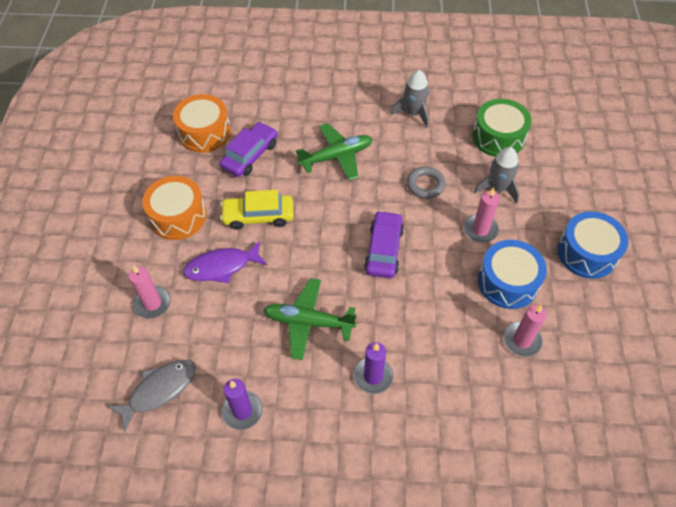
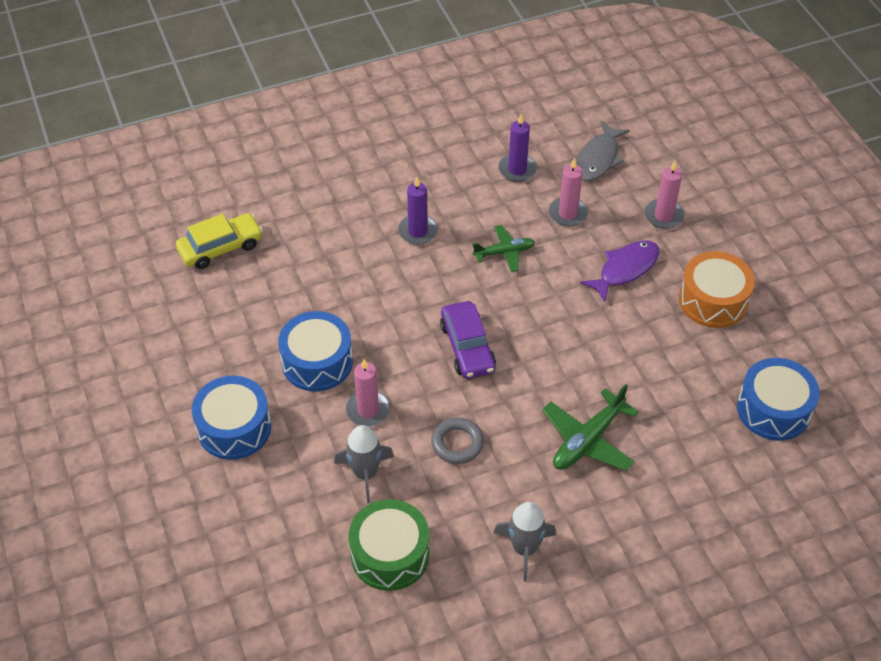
camera: 155 degrees right, 5 degrees down
orange drum [173,94,231,153] -> blue drum [737,358,820,441]
purple car [220,122,278,177] -> none
yellow car [220,190,294,230] -> yellow car moved to [176,213,263,269]
green plane [264,278,356,360] -> green plane [472,225,535,272], size x0.65
pink candle [504,304,547,357] -> pink candle moved to [549,158,588,226]

